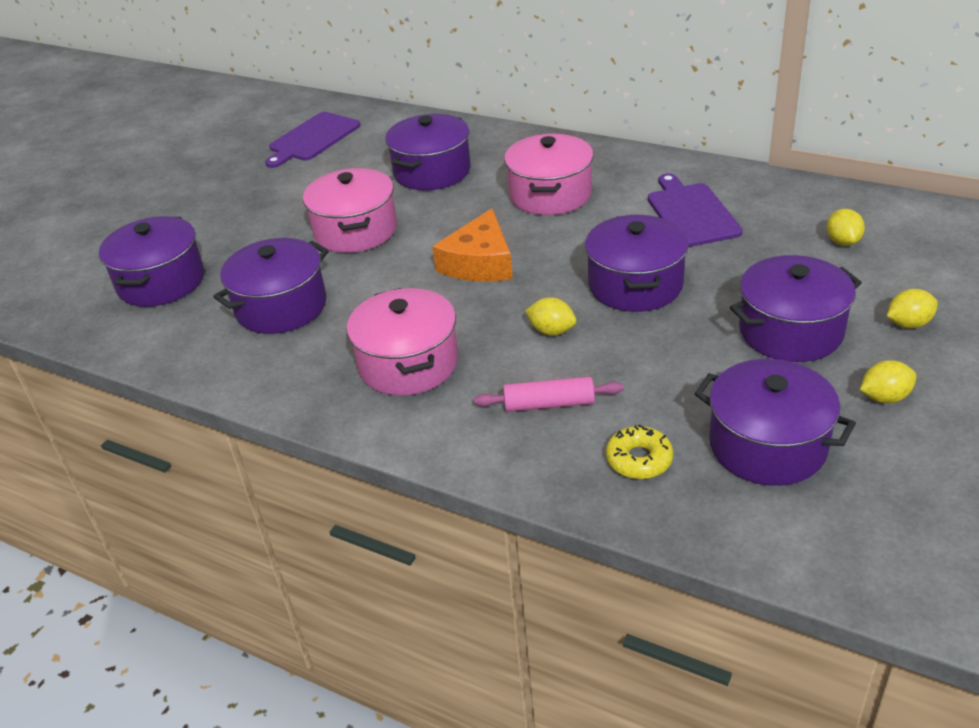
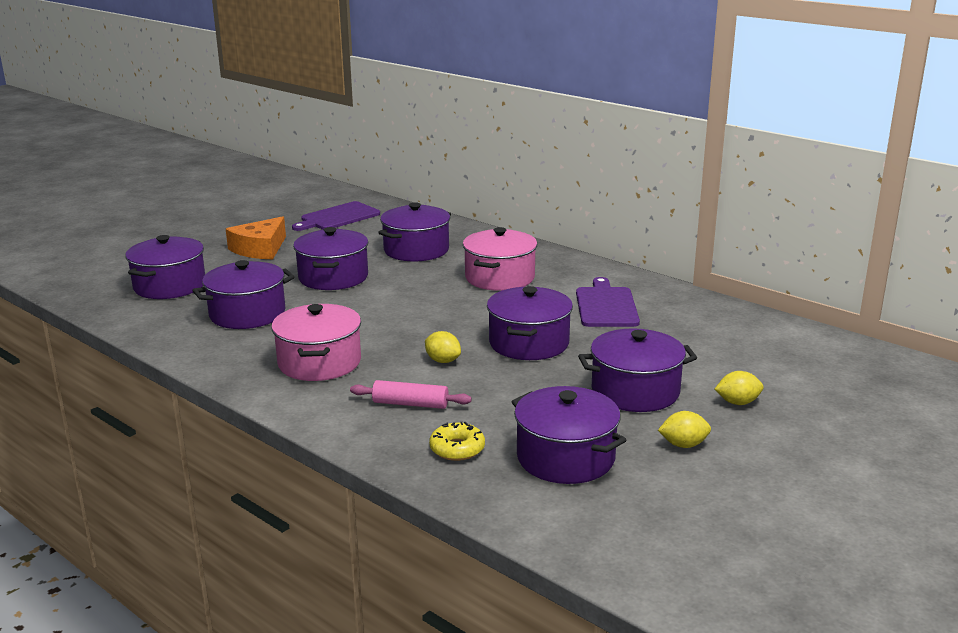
camera: 10 degrees right, 15 degrees down
pink pot [303,168,397,253] -> purple pot [293,227,368,290]
orange cheese [432,208,513,282] -> orange cheese moved to [226,216,286,259]
yellow lemon [827,209,865,246] -> none

